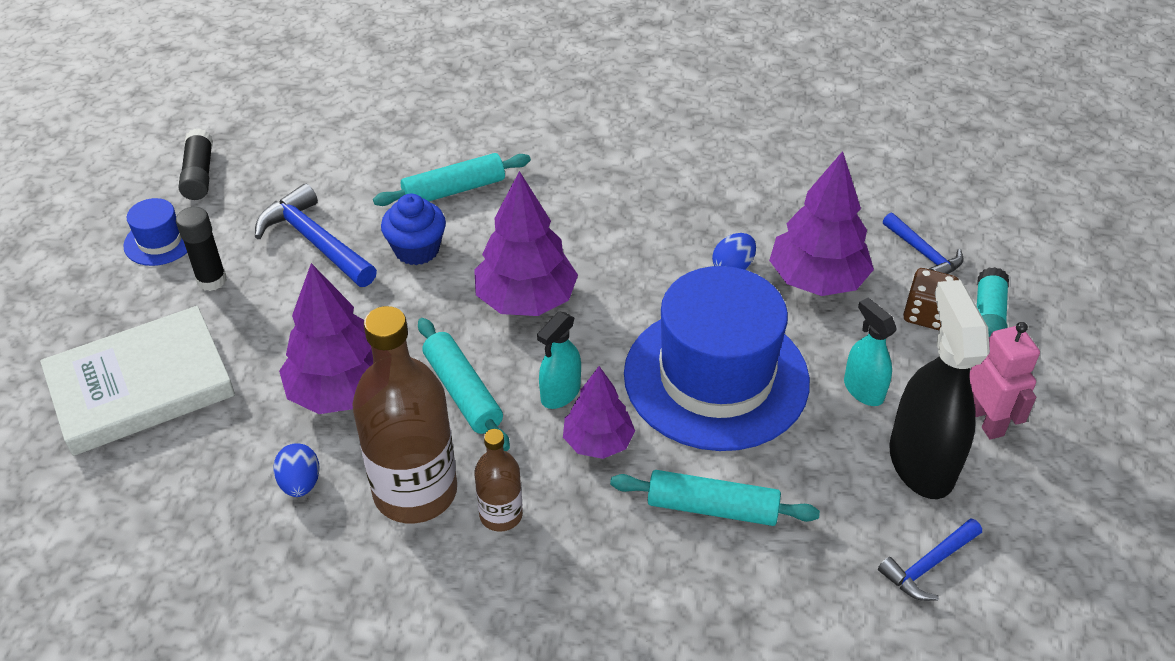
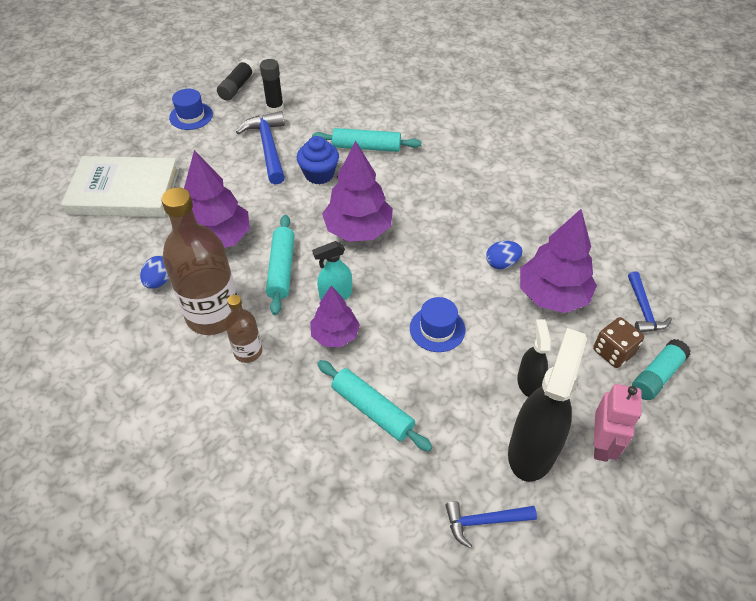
camera: 30 degrees right, 5 degrees up
black glue stick [176,207,227,291] -> black glue stick moved to [260,59,284,113]
blue hat [624,266,810,451] -> blue hat [410,297,465,352], size x0.42
turquoise spray bottle [844,298,897,406] -> black spray bottle [517,319,551,397]

